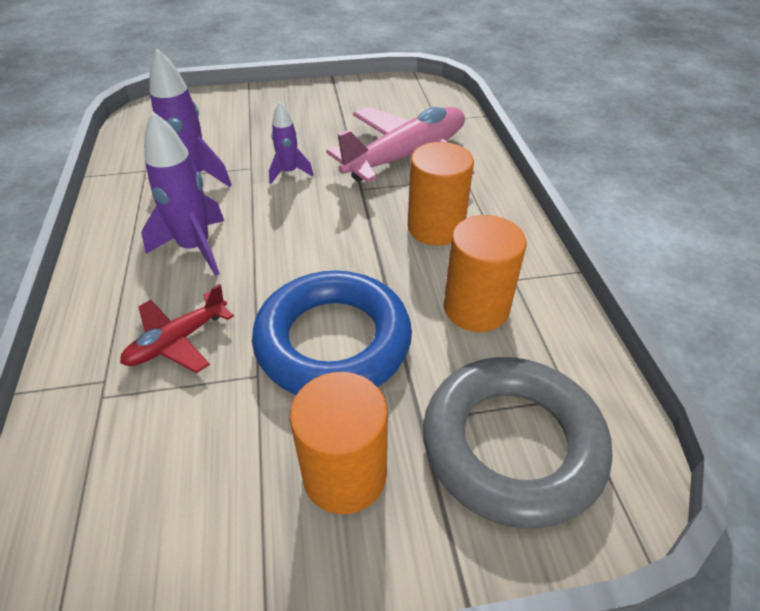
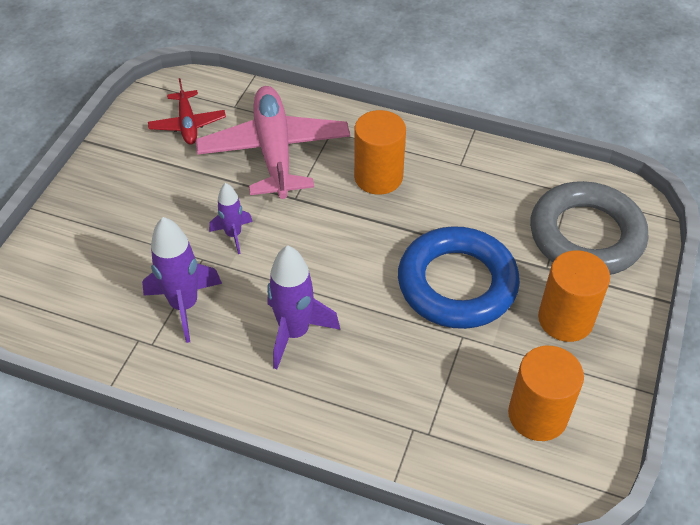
camera: 60 degrees left, 5 degrees up
red plane [120,284,234,373] -> red plane moved to [148,78,226,145]
orange cylinder [444,215,526,332] -> orange cylinder moved to [508,346,584,441]

